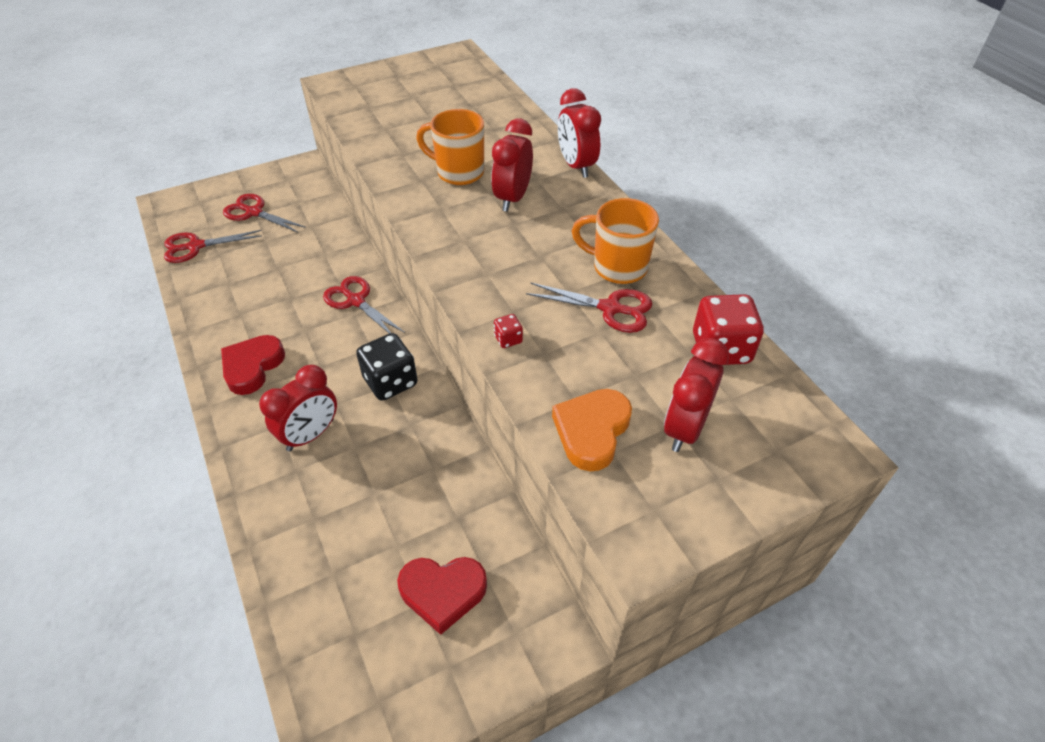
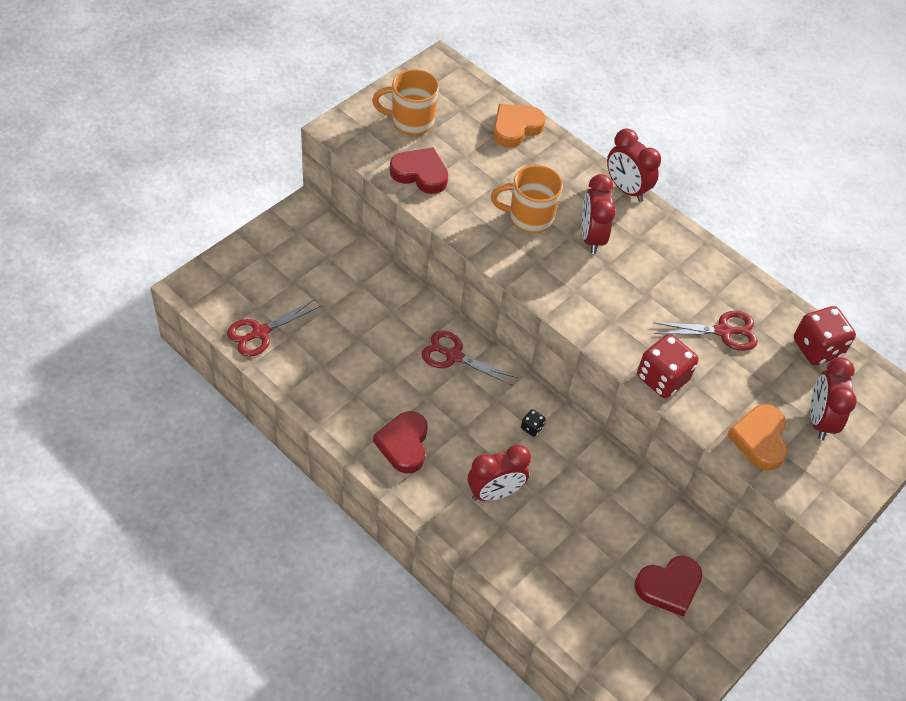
camera: 25 degrees left, 5 degrees up
red scissors [223,194,306,232] -> none
red clock [259,365,337,451] -> red clock turned 45 degrees clockwise [468,445,531,501]
black dice [356,333,418,401] -> black dice [521,409,546,437], size x0.45
red dice [494,314,523,348] -> red dice [637,334,698,398], size x2.20
orange mug [571,198,659,284] -> orange mug moved to [372,69,439,135]
none -> red heart [390,147,448,194]
none -> orange heart [493,104,546,148]

